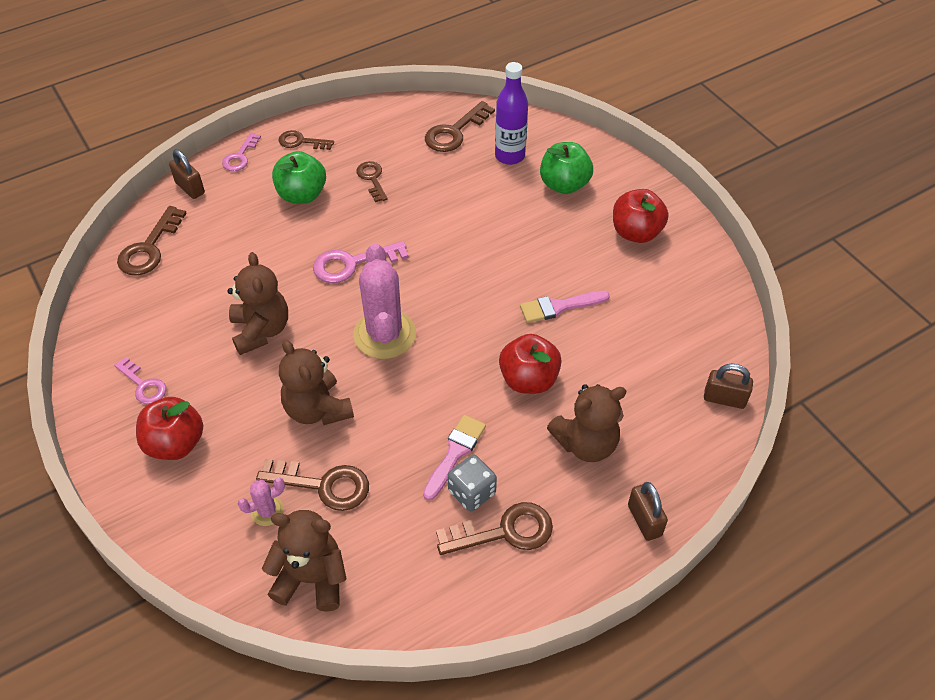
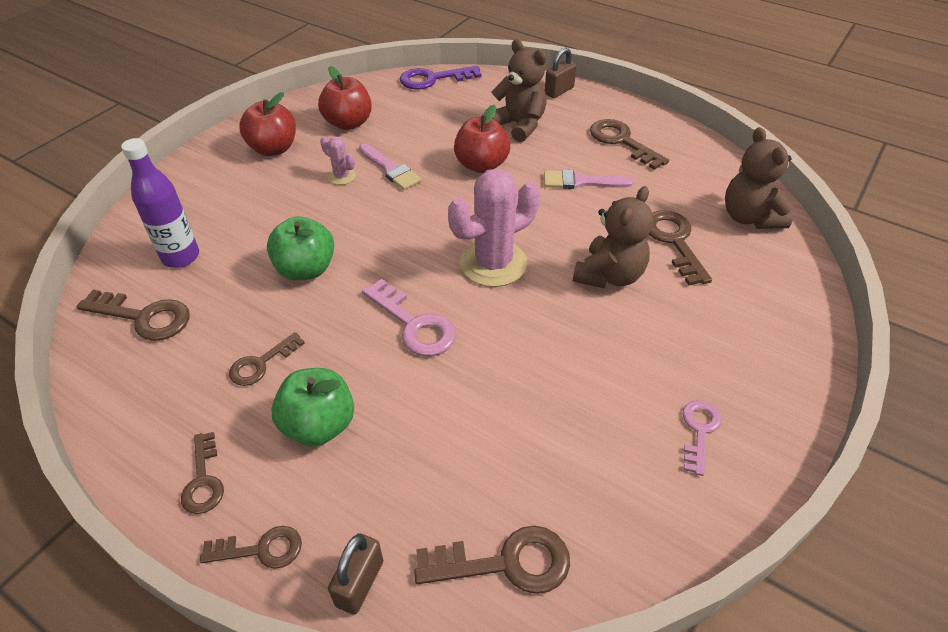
camera: 115 degrees left, 5 degrees down
red apple [136,397,203,460] -> red apple moved to [318,66,372,130]
pink key [222,132,261,171] -> brown key [200,526,302,569]
brown teddy bear [227,252,288,355] -> none
pink cactus [238,478,285,526] -> pink cactus moved to [320,136,356,185]
grey dice [448,455,497,511] -> none
green apple [540,142,593,194] -> green apple moved to [267,216,334,281]
brown padlock [704,364,753,409] -> purple key [400,66,481,89]

